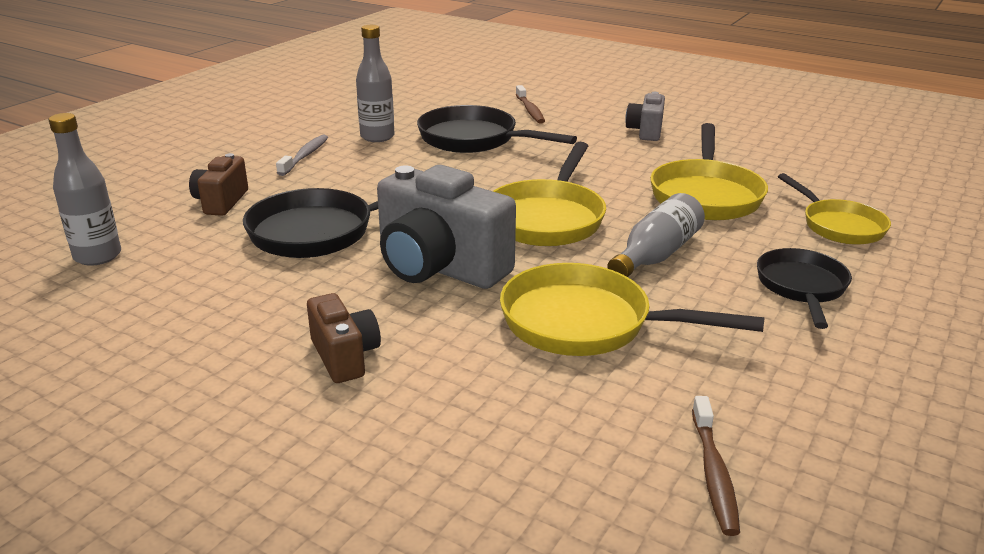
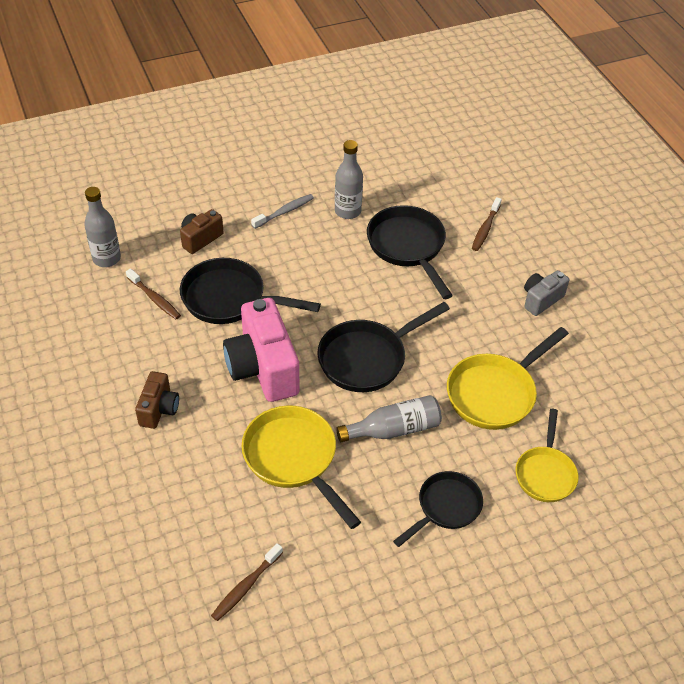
camera: 35 degrees right, 20 degrees up
grey camera [377,165,516,289] -> pink camera [223,298,300,402]
yellow pan [493,142,606,246] -> black pan [318,302,450,392]
none -> brown toothbrush [126,268,181,319]

